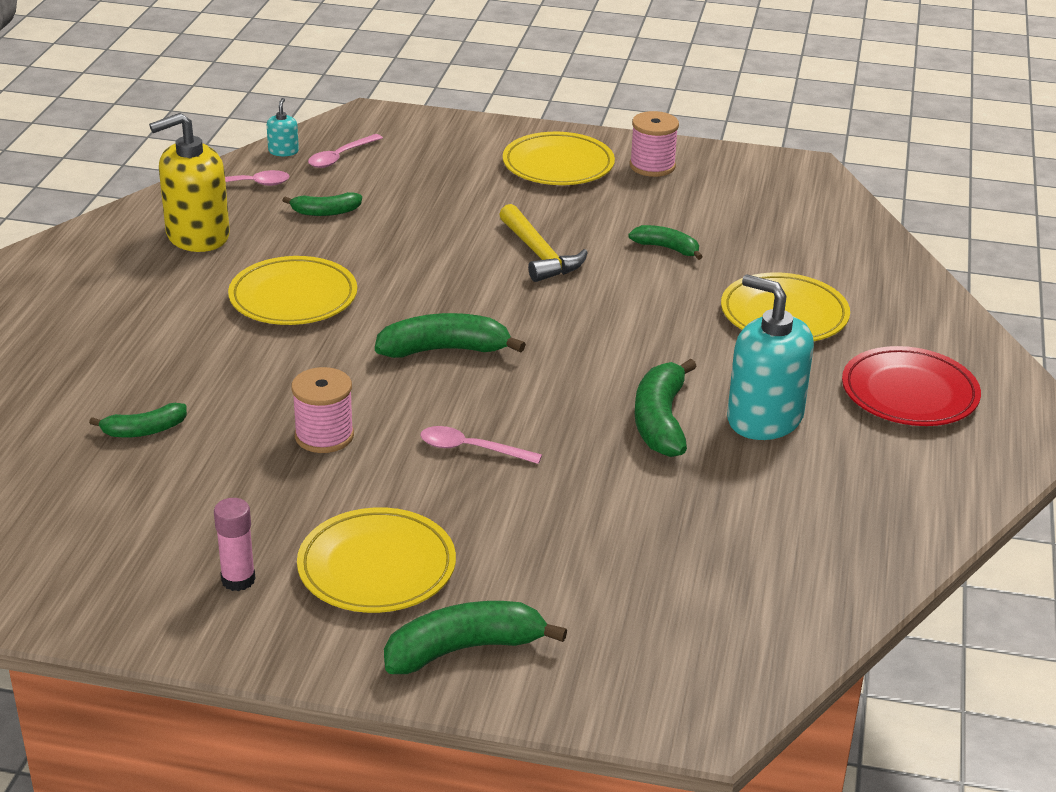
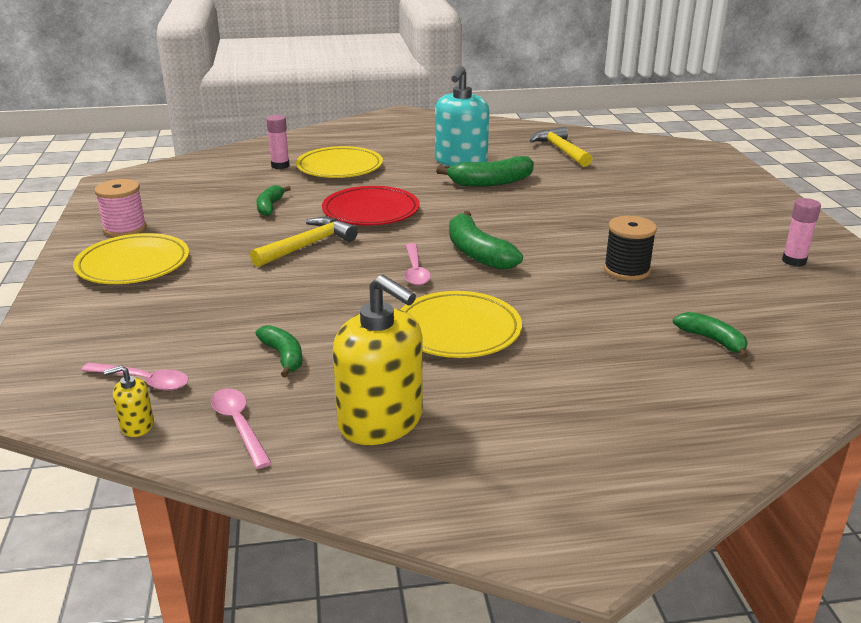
camera: 110 degrees left, 5 degrees down
turquoise soap dispenser [267,98,299,156] -> yellow soap dispenser [104,365,154,437]
pink spool [291,367,354,453] -> black spool [604,216,657,281]
yellow plate [297,507,456,613] -> none
green banana [384,601,567,674] -> none
pink spoon [420,426,542,464] -> pink spoon moved to [404,243,431,286]
red plate [842,346,981,426] -> red plate moved to [322,186,420,225]
none -> pink glue stick [266,115,289,169]
none -> yellow hammer [529,127,592,167]

